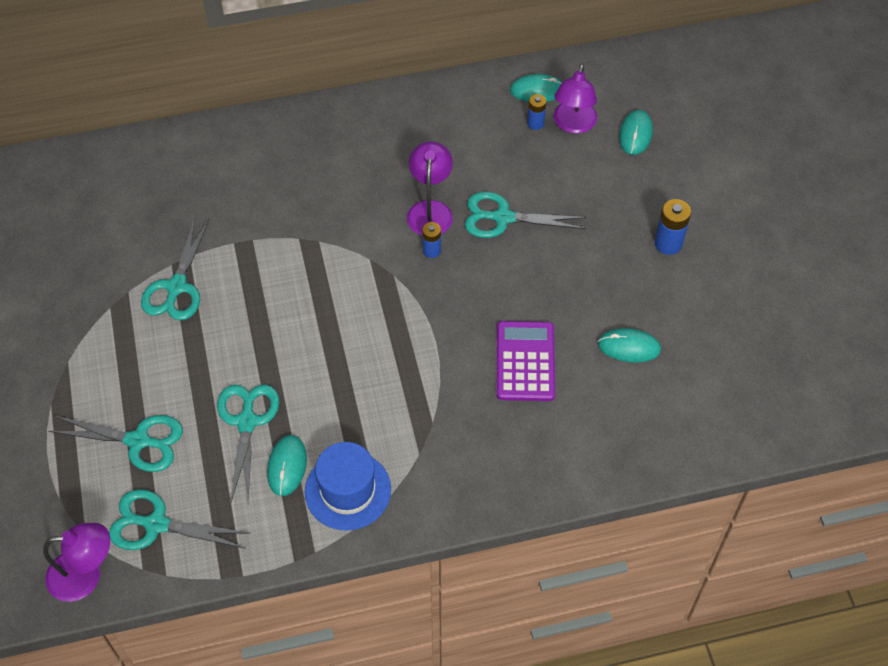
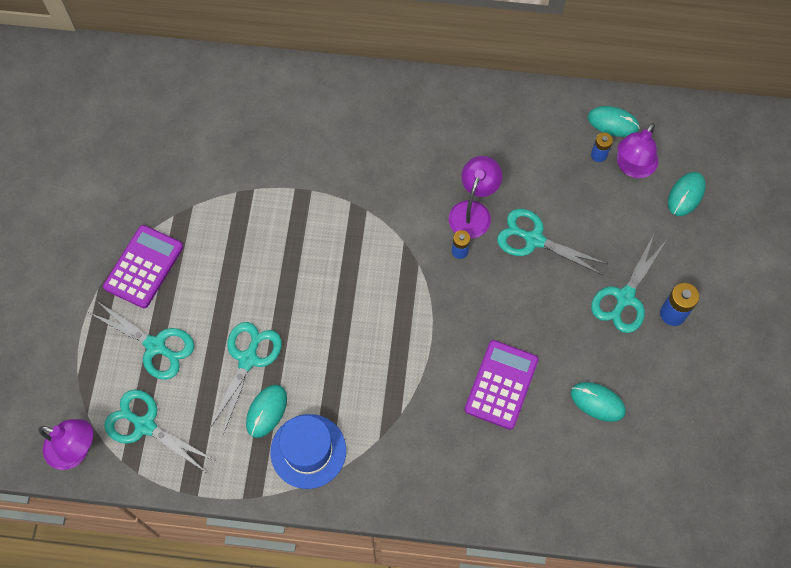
camera: 20 degrees right, 10 degrees up
turquoise scissors [141,218,209,320] -> turquoise scissors moved to [591,235,666,333]
none -> purple calculator [103,225,184,308]

